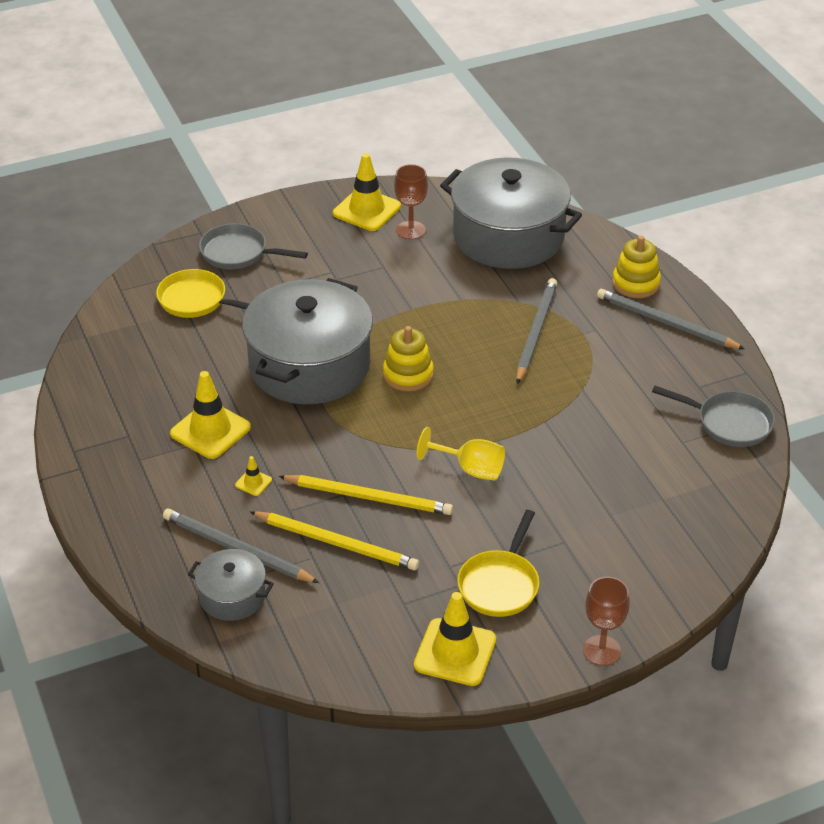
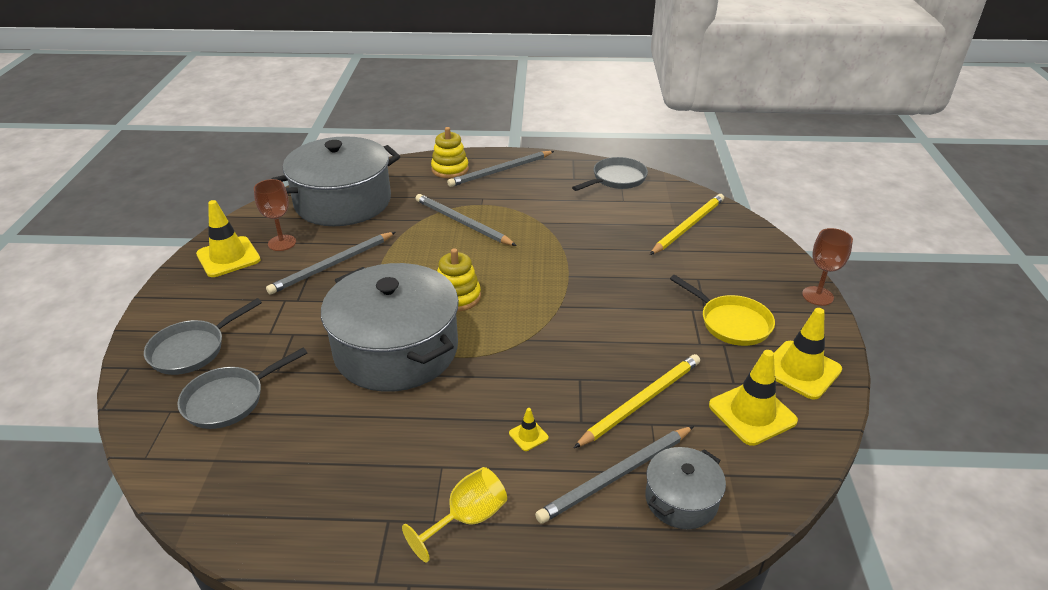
camera: 65 degrees left, 5 degrees down
yellow pan [156,269,249,318] -> grey pan [177,348,307,429]
yellow traffic cone [170,371,251,459] -> yellow traffic cone moved to [709,350,798,446]
yellow pencil [279,475,453,515] -> yellow pencil moved to [650,194,724,255]
yellow goblet [417,427,505,481] -> yellow goblet moved to [402,467,507,562]
none -> grey pencil [266,232,395,295]

